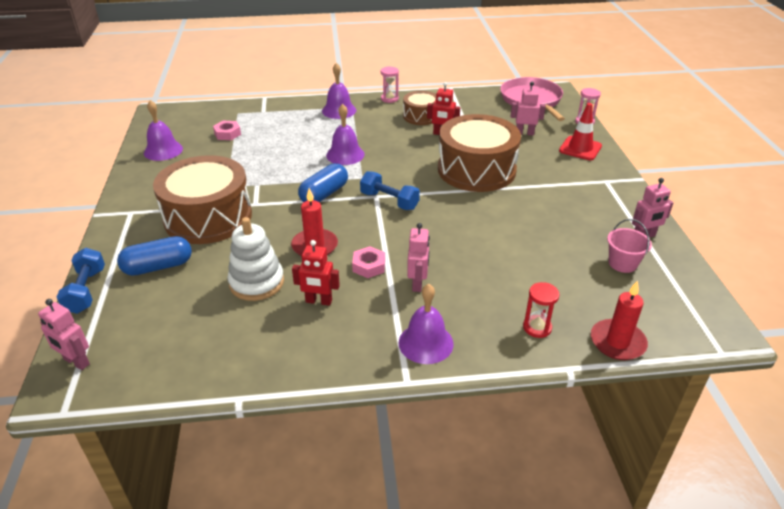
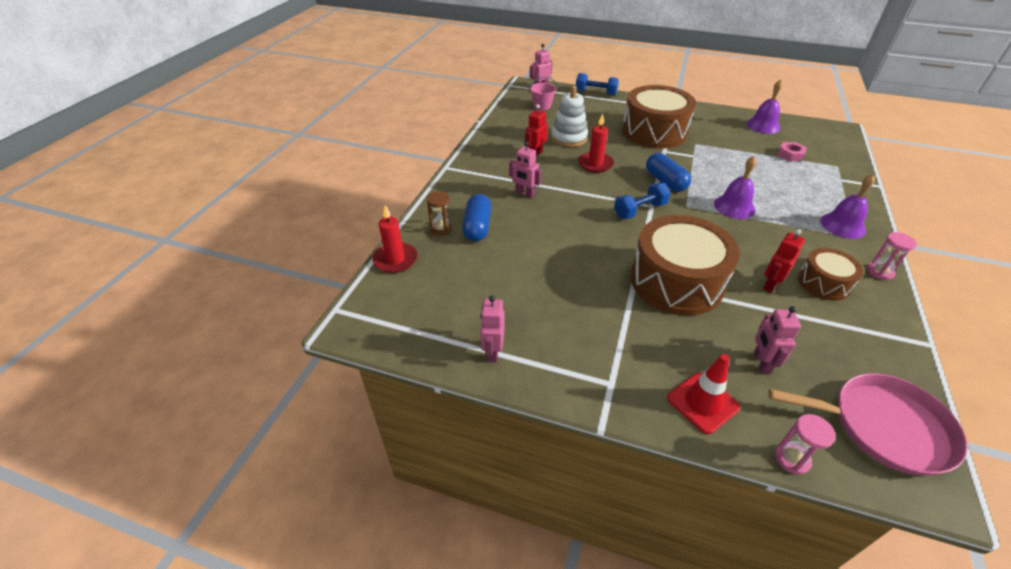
camera: 115 degrees right, 5 degrees up
blue capsule [117,236,192,276] -> blue capsule moved to [462,194,491,241]
pink nut [352,246,385,278] -> none
purple bell [399,284,454,364] -> none
pink robot [511,82,546,136] -> pink robot turned 150 degrees clockwise [754,306,801,374]
red hourglass [523,282,560,338] -> brown hourglass [426,191,452,236]
pink bucket [607,219,652,273] -> pink bucket moved to [529,77,557,110]

